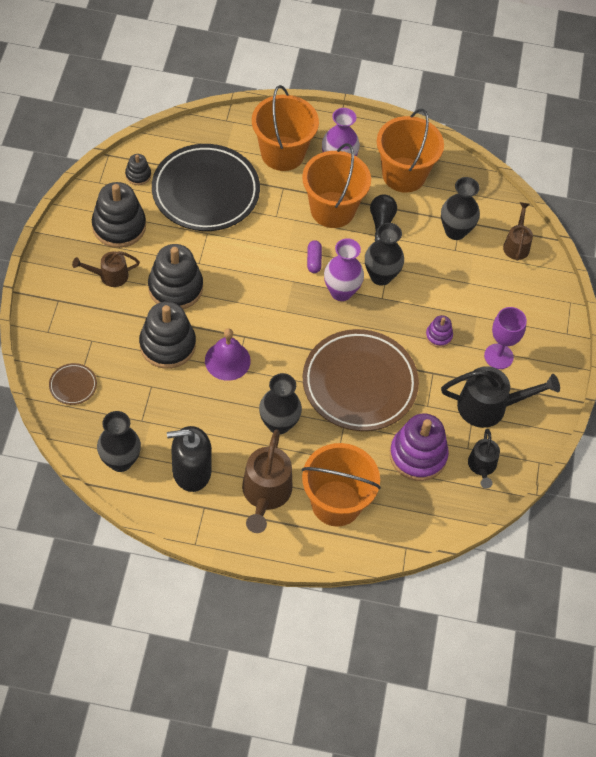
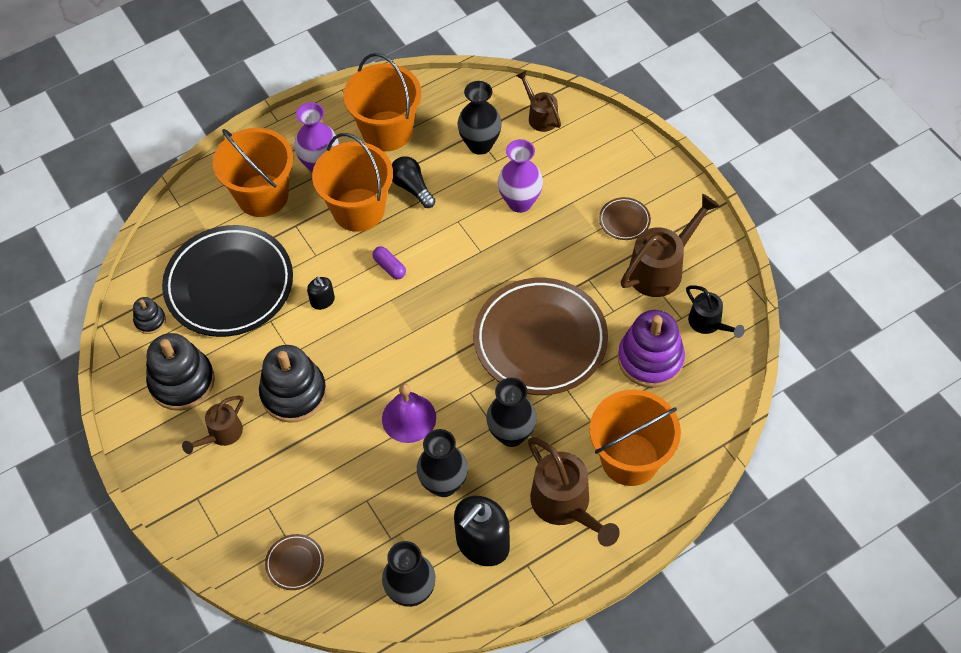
camera: 35 degrees left, 0 degrees up
black stacking toy [139,301,196,369] -> none
purple vase [324,238,364,301] -> purple vase moved to [498,139,543,213]
black vase [365,223,404,286] -> black vase moved to [417,429,468,497]
purple stacking toy [426,315,453,348] -> none
black watering can [441,366,560,428] -> brown watering can [621,194,720,297]
purple goblet [484,307,527,369] -> brown plate [599,197,651,240]
none -> black soap dispenser [307,277,335,310]

